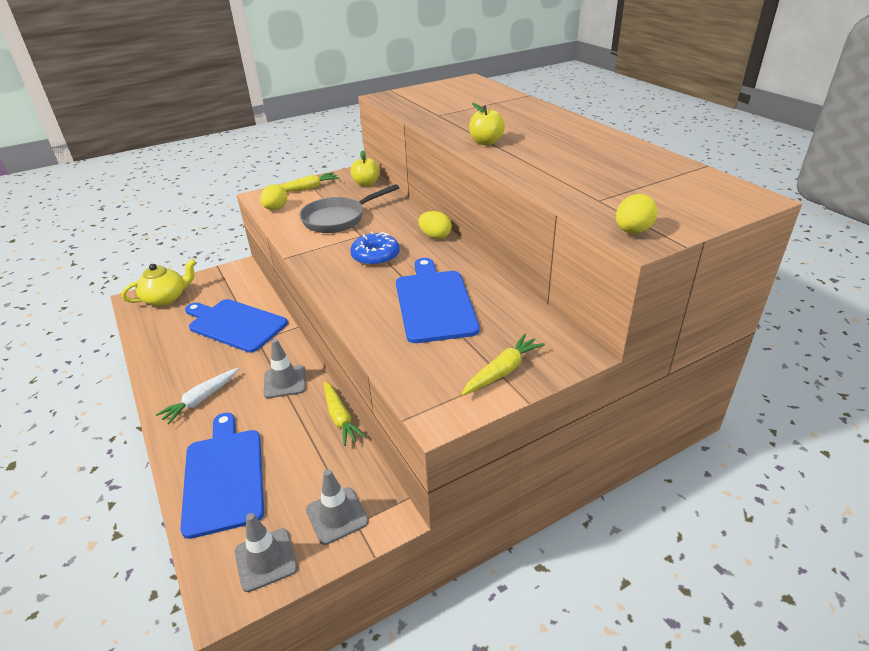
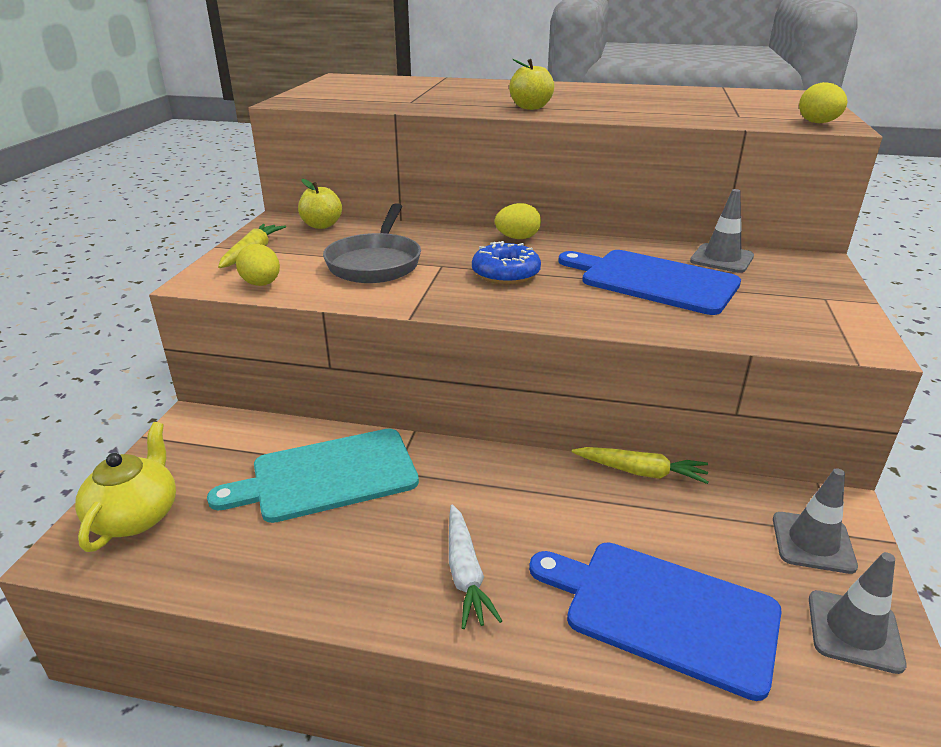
camera: 50 degrees left, 5 degrees down
blue cutting board [185,299,288,353] -> turquoise cutting board [207,429,419,523]
grey traffic cone [263,339,306,398] -> grey traffic cone moved to [690,189,754,273]
yellow carrot [462,333,545,395] -> none

